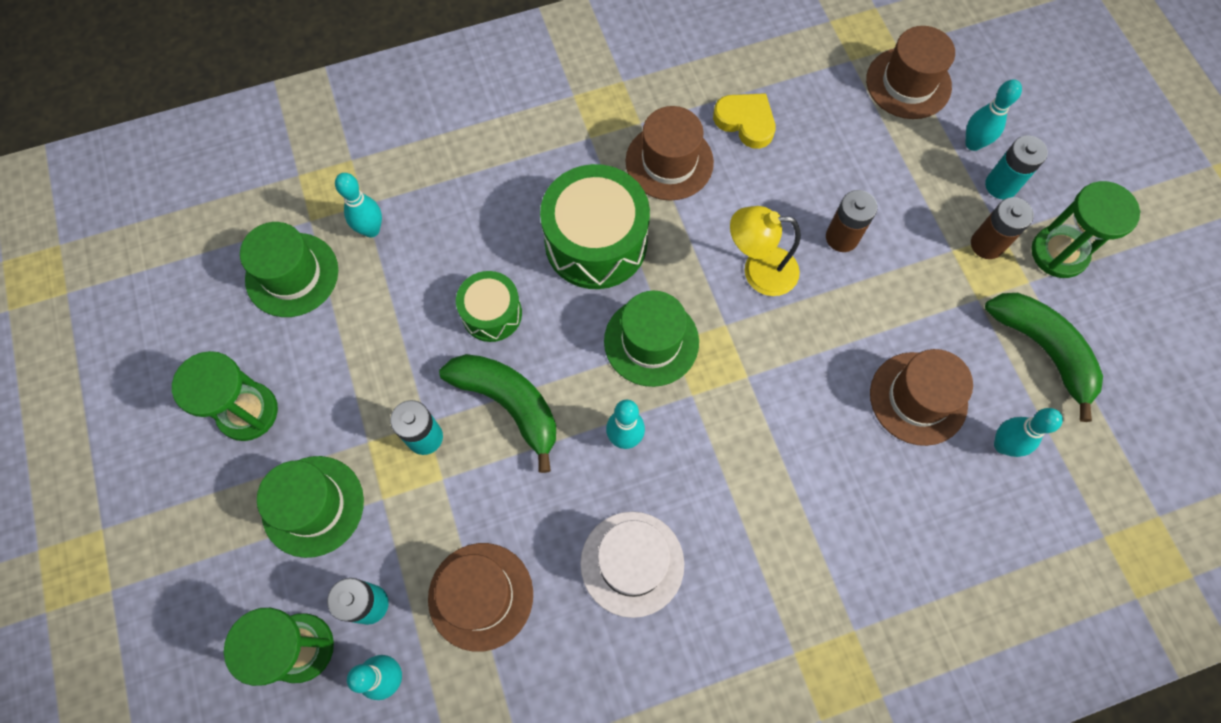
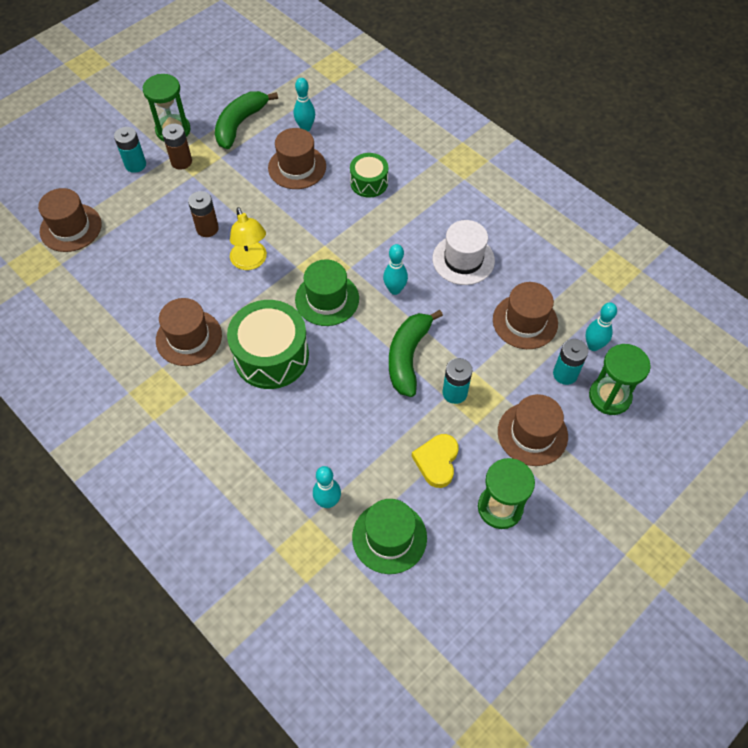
camera: 115 degrees left, 10 degrees down
green hat [257,456,364,558] -> brown hat [498,394,568,466]
green drum [456,271,522,342] -> green drum moved to [350,153,388,198]
yellow heart [713,93,776,149] -> yellow heart moved to [411,434,459,488]
turquoise bowling pin [965,79,1022,151] -> none

